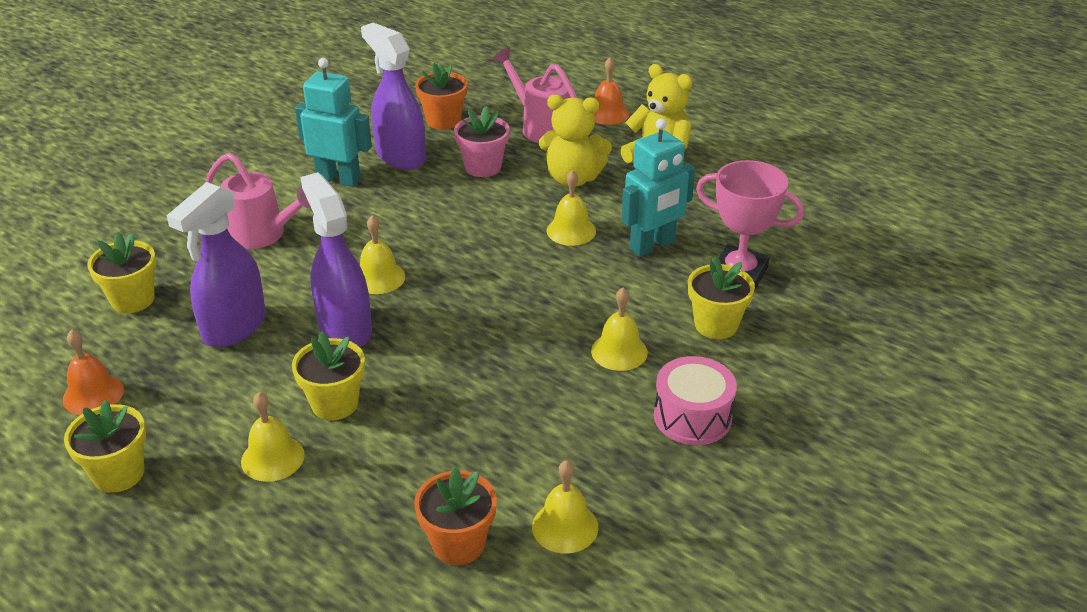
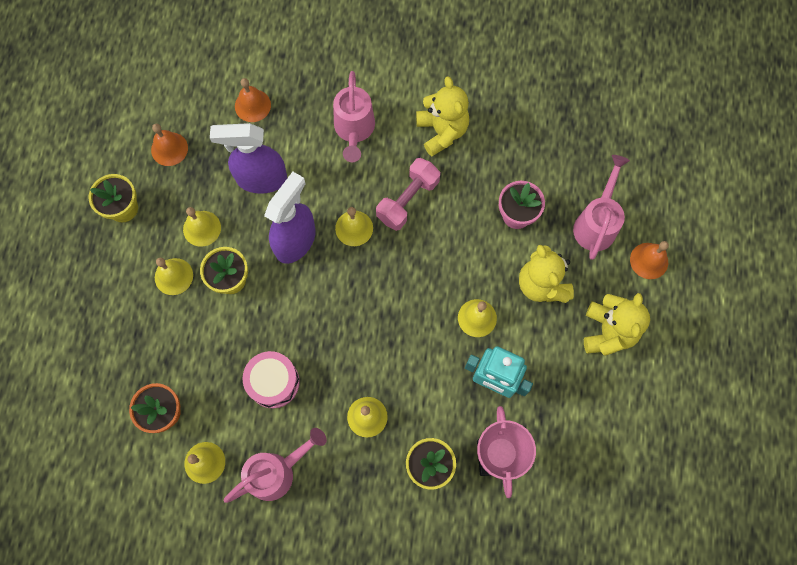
camera: 60 degrees right, 35 degrees up
yellow flower pot [87,232,156,313] -> orange bell [235,78,271,122]
turquoise robot [295,58,372,187] -> yellow teddy bear [416,76,469,156]
purple spray bottle [361,22,426,170] -> none
orange flower pot [415,63,467,130] -> none
pink drum [654,356,737,445] -> pink drum moved to [242,351,300,408]
none -> yellow bell [183,207,221,247]
none -> pink watering can [224,428,327,503]
none -> pink dumbbell [376,158,440,231]

